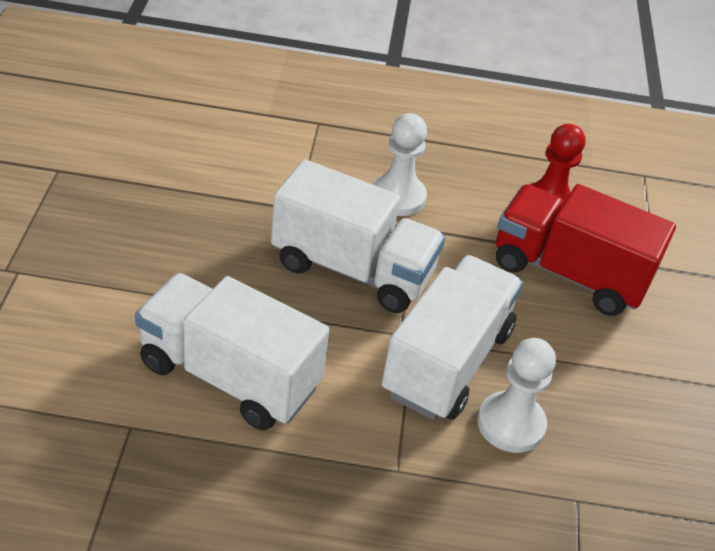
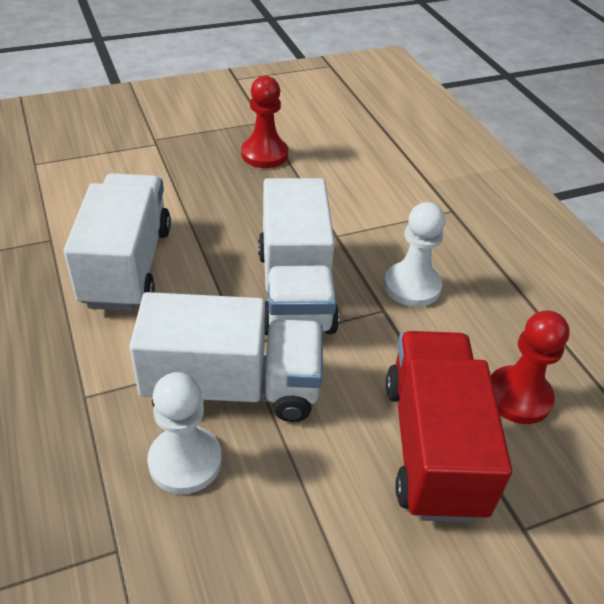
camera: 65 degrees right, 0 degrees up
none -> red pawn [241,76,288,168]

